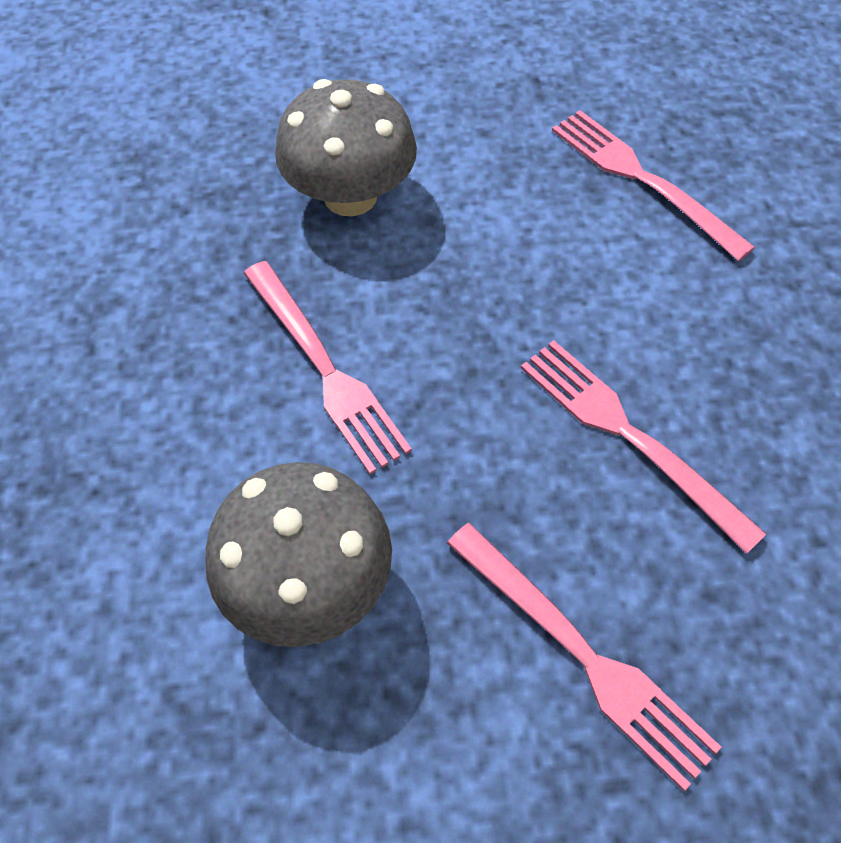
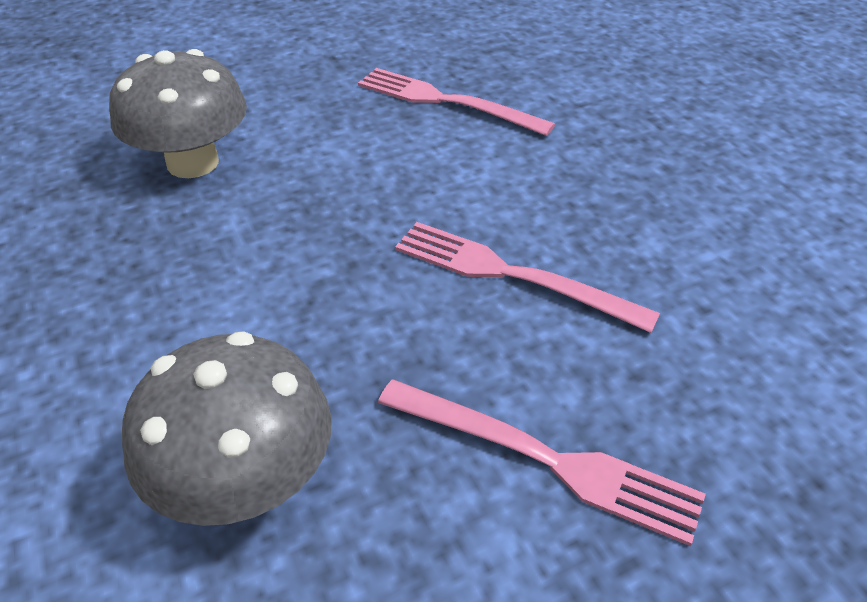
camera: 20 degrees left, 15 degrees down
pink fork [244,261,412,474] -> none

